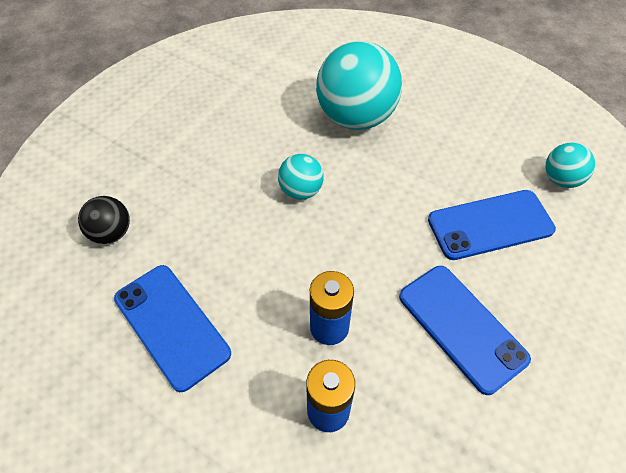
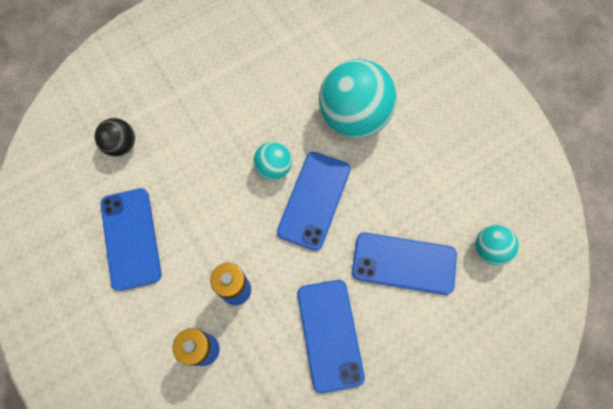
camera: 25 degrees right, 15 degrees up
none -> blue phone [277,152,351,251]

